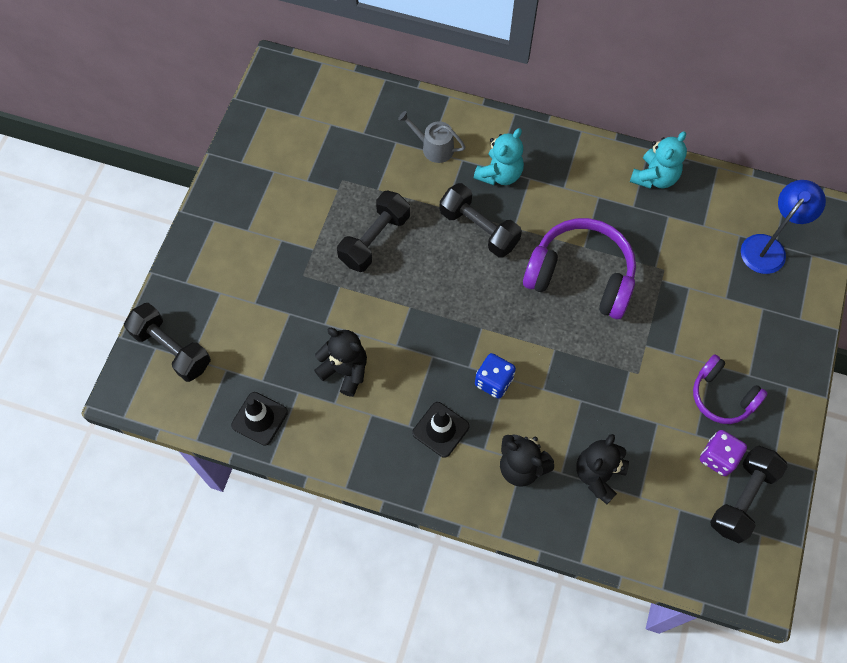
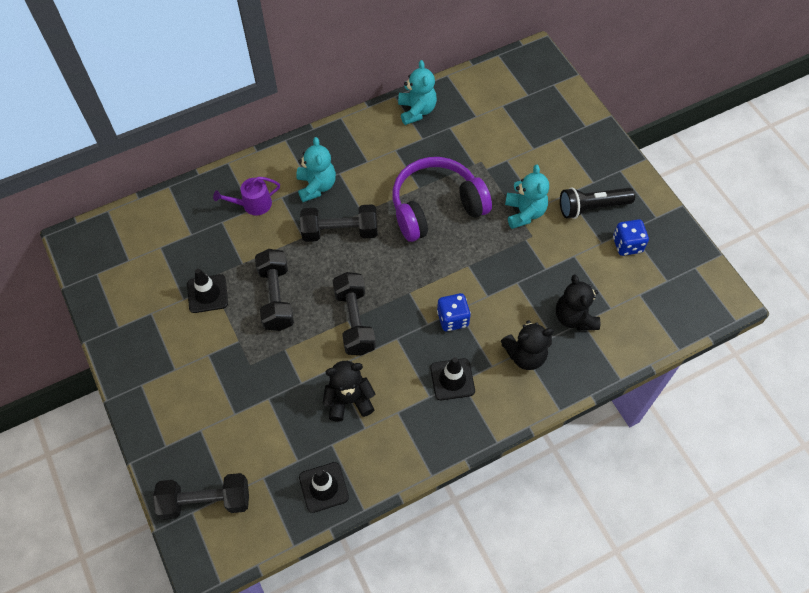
camera: 45 degrees left, 5 degrees down
grey watering can [398,111,465,163] -> purple watering can [213,177,280,215]
purple headphones [693,354,768,424] -> black flashlight [560,187,635,219]
purple dice [700,430,747,476] -> blue dice [613,219,649,256]
black dumbbell [710,446,788,543] -> black dumbbell moved to [333,272,376,355]
blue lamp [741,180,826,274] -> none
none -> black traffic cone [187,269,228,313]
none -> turquoise teddy bear [505,165,549,229]

